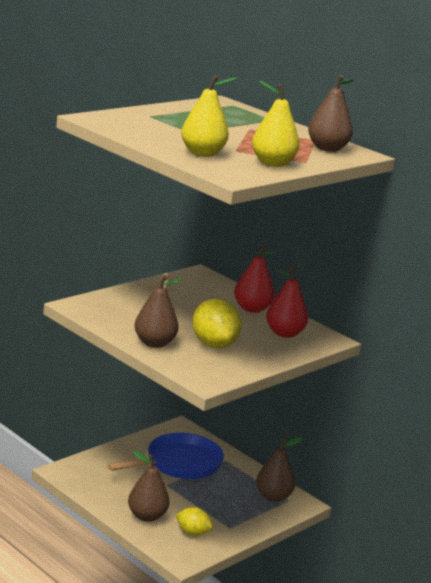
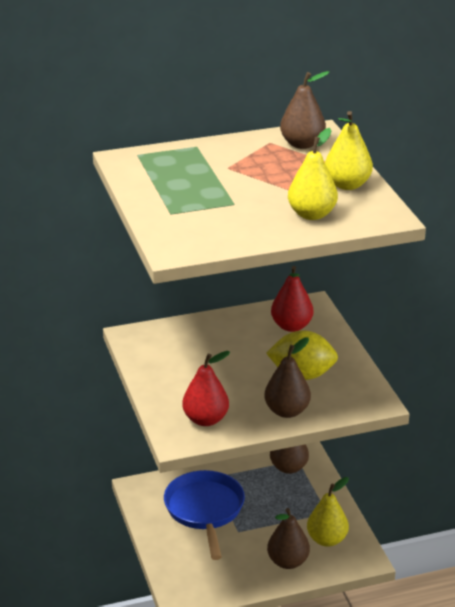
camera: 60 degrees left, 10 degrees up
yellow lemon [176,507,212,536] -> yellow pear [307,477,349,547]
red pear [234,246,276,313] -> red pear moved to [182,351,230,426]

